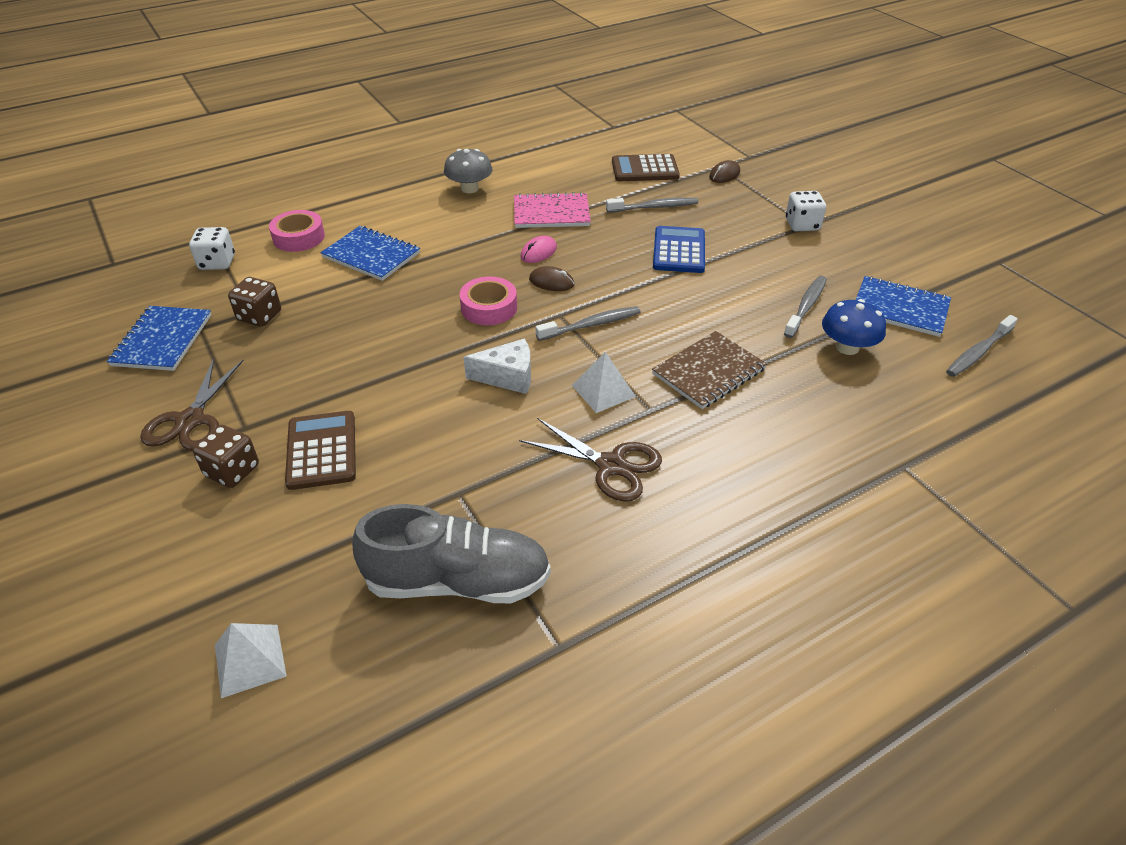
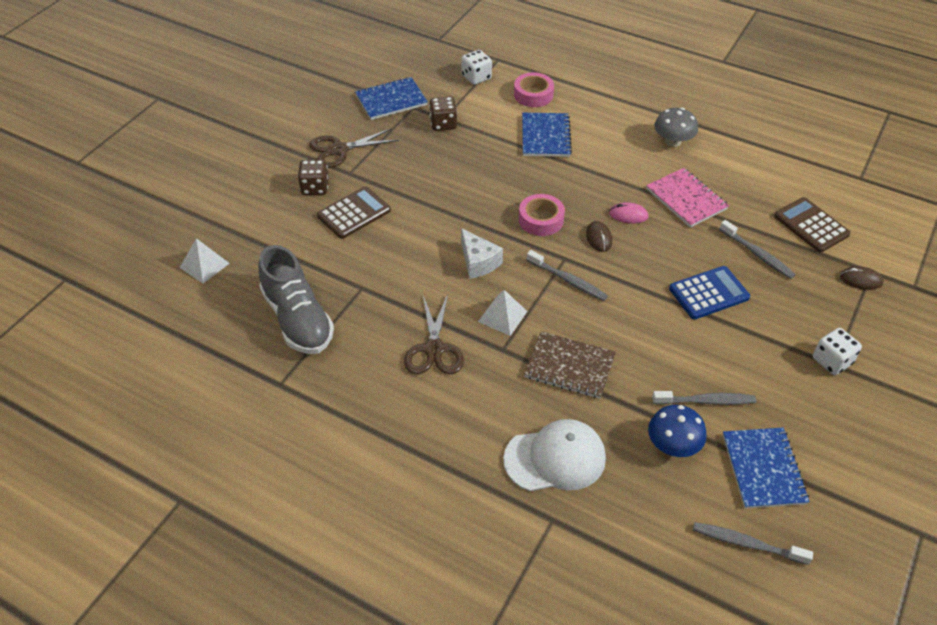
camera: 60 degrees right, 5 degrees up
none -> white cap [503,419,606,492]

